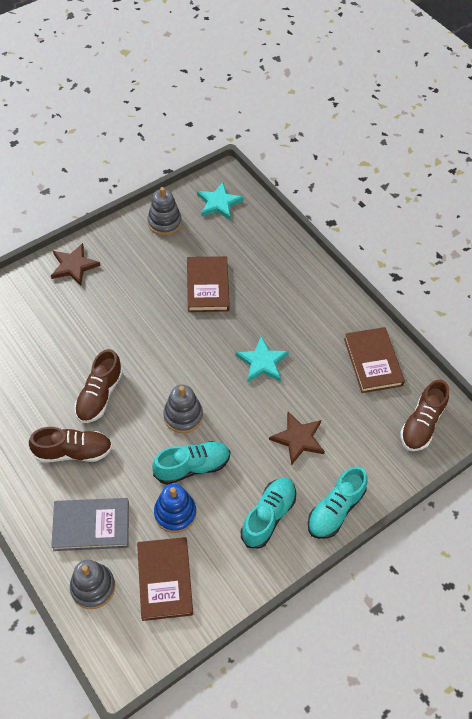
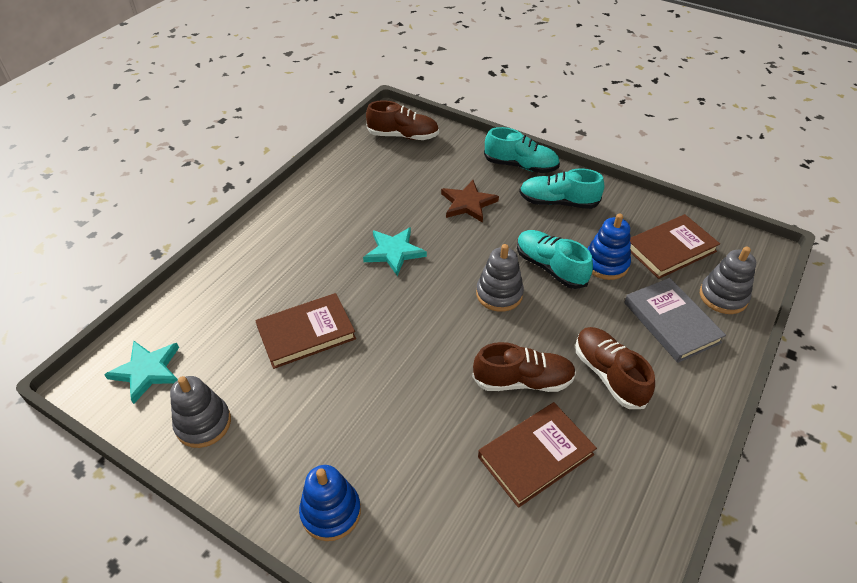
camera: 110 degrees left, 10 degrees down
brown star [51,243,101,286] -> blue stacking toy [299,465,361,541]
brown book [344,327,405,393] -> brown book moved to [478,402,597,508]

